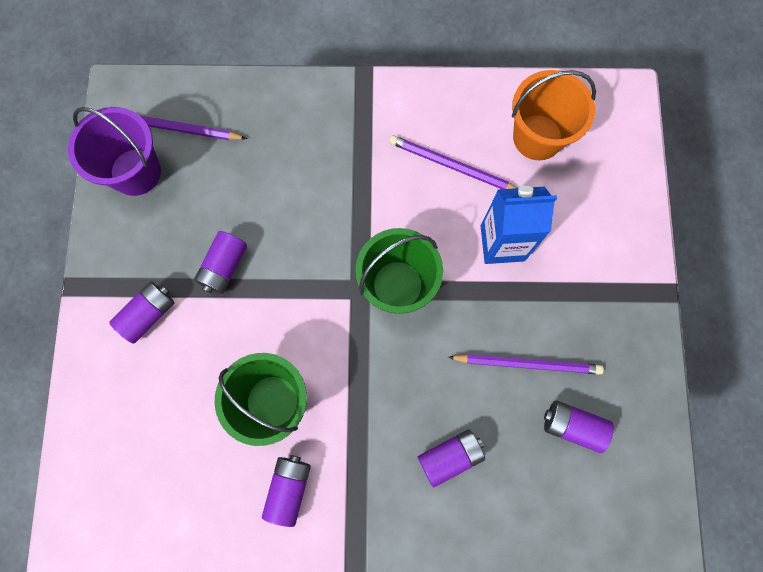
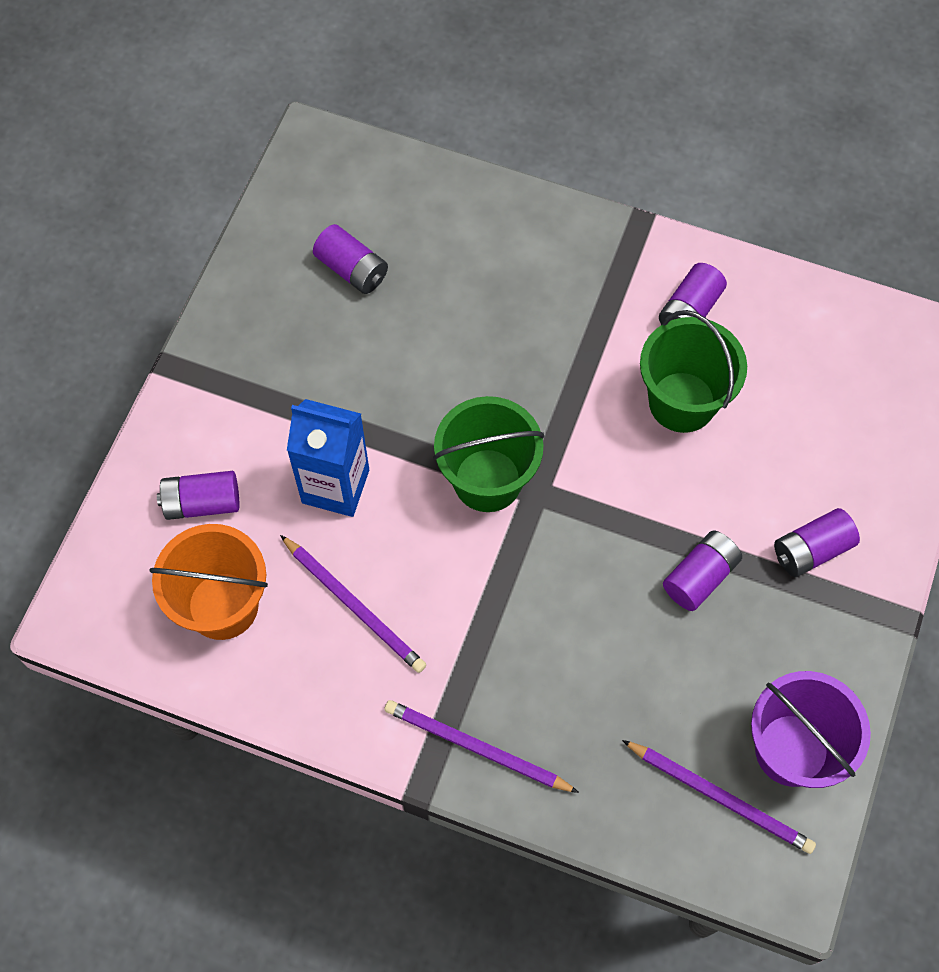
camera: 160 degrees left, 10 degrees down
purple battery [418,430,485,488] -> purple battery moved to [157,471,239,520]
purple pencil [448,354,604,375] -> purple pencil moved to [384,700,579,793]

